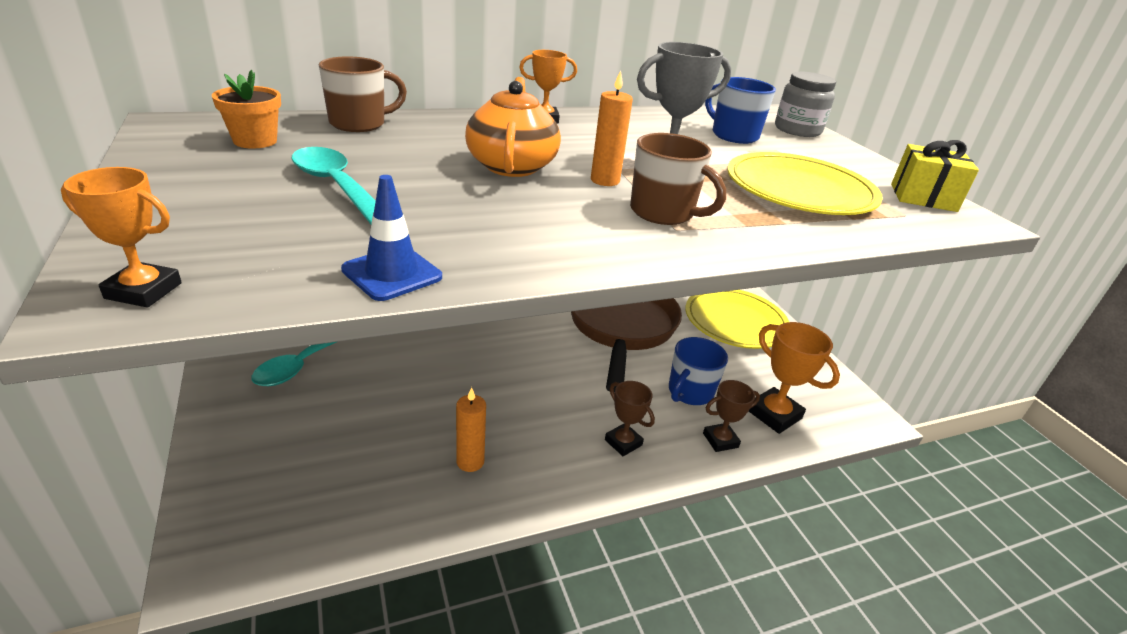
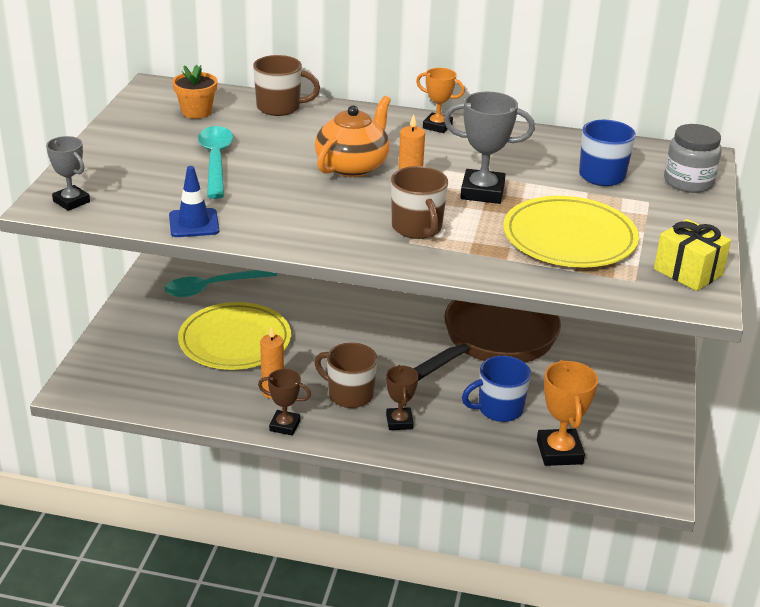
camera: 35 degrees right, 0 degrees up
orange trophy [61,167,182,308] -> grey trophy [46,136,90,211]
yellow plate [685,290,789,349] -> yellow plate moved to [178,302,291,370]
brown trophy [703,380,760,452] -> brown trophy moved to [258,369,311,436]
none -> brown mug [314,343,377,408]

